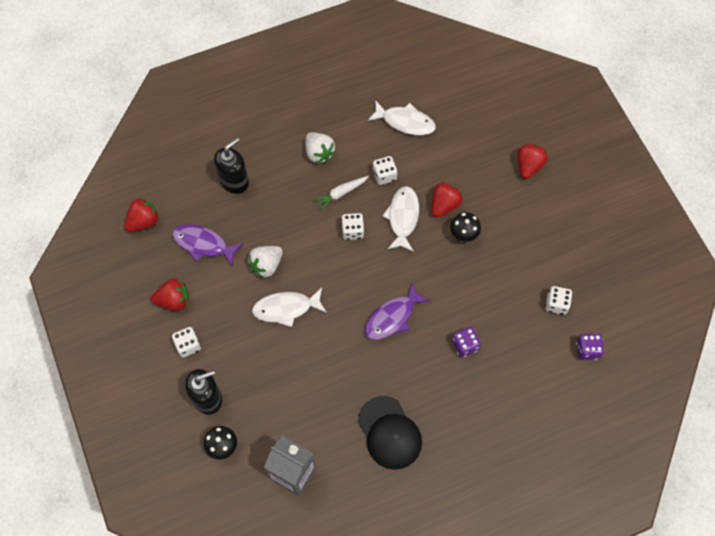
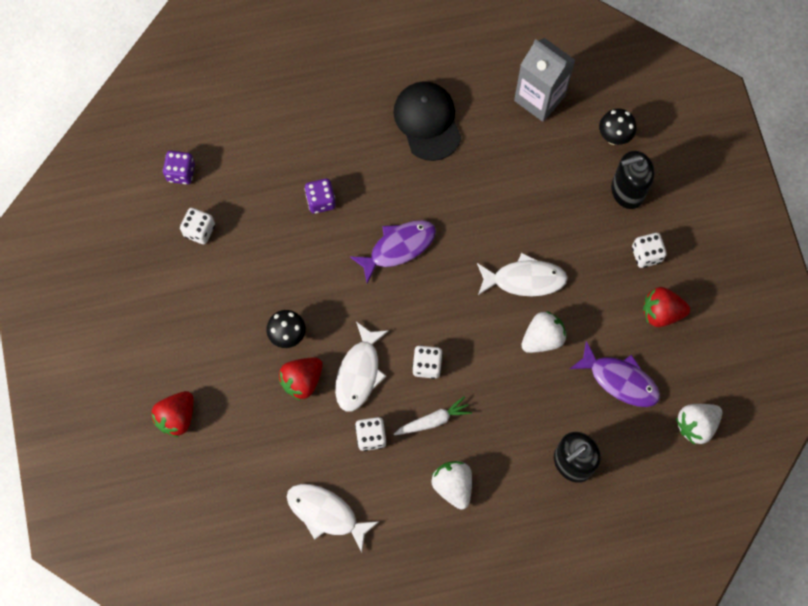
camera: 170 degrees left, 5 degrees up
red strawberry [124,198,160,232] -> white strawberry [676,404,722,445]

